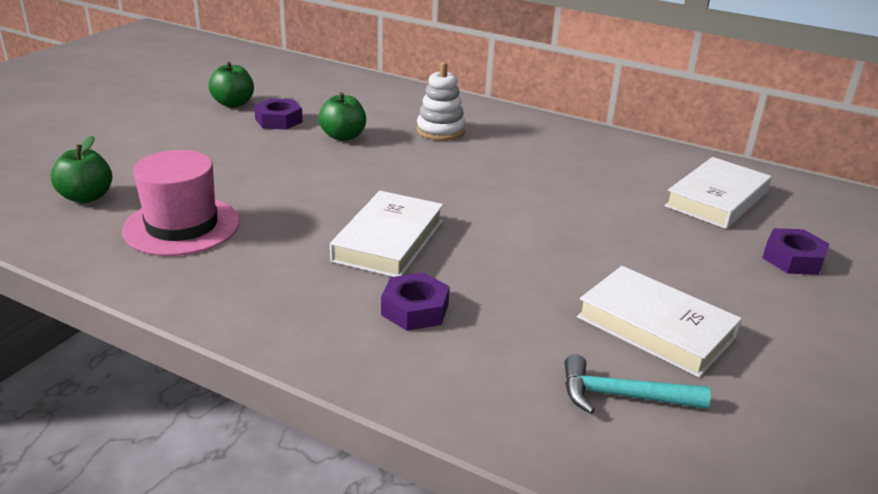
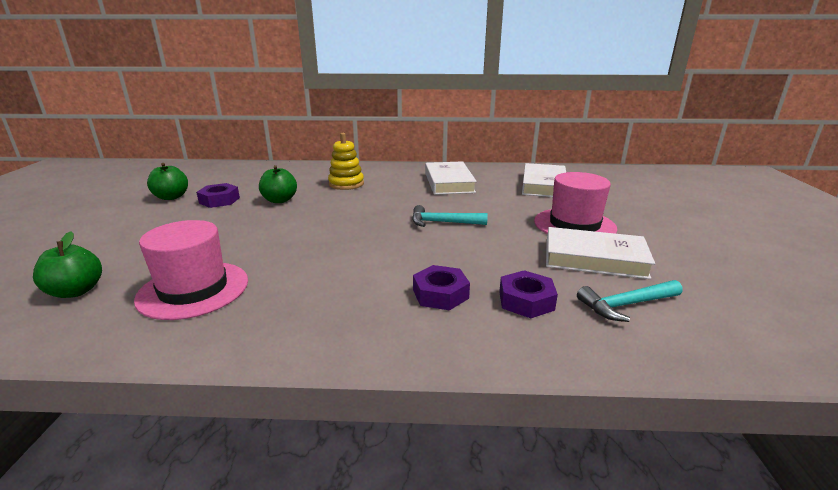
camera: 25 degrees left, 5 degrees down
white book [330,191,444,277] -> white book moved to [425,161,477,195]
white stacking toy [417,62,466,141] -> yellow stacking toy [328,133,364,190]
purple nut [762,228,829,275] -> purple nut moved to [499,270,558,318]
none -> turquoise hammer [412,205,488,227]
none -> pink hat [534,172,617,234]

